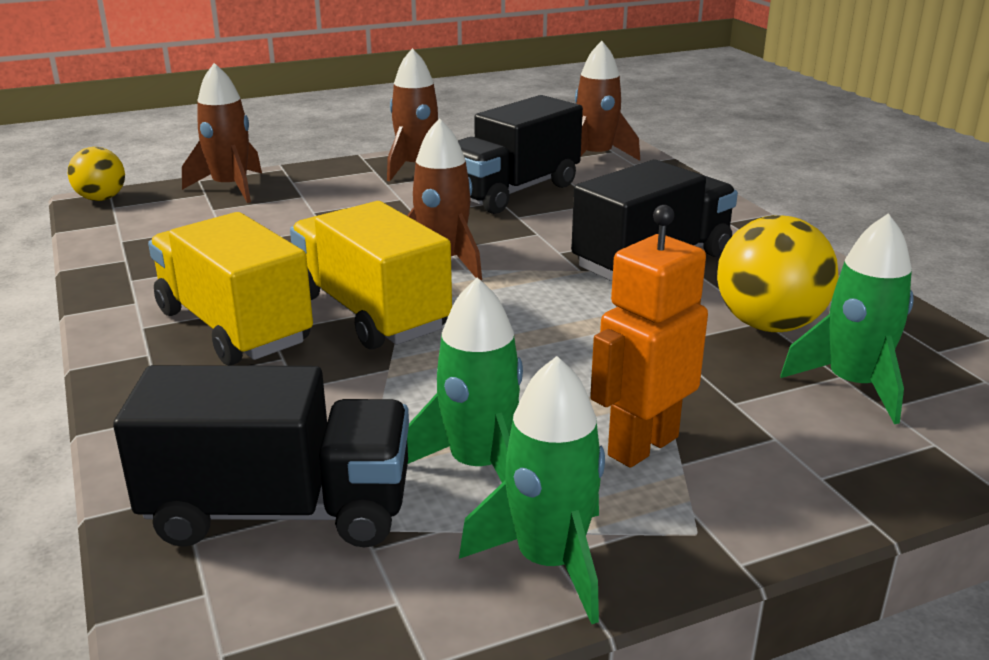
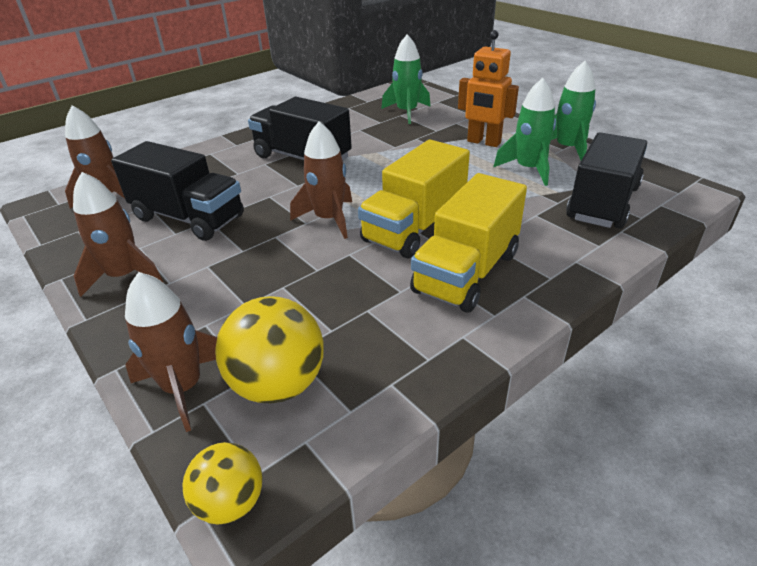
camera: 105 degrees left, 10 degrees up
black truck [113,365,409,548] -> black truck turned 45 degrees clockwise [566,132,647,229]
yellow ball [717,215,839,332] -> yellow ball moved to [215,296,324,403]

